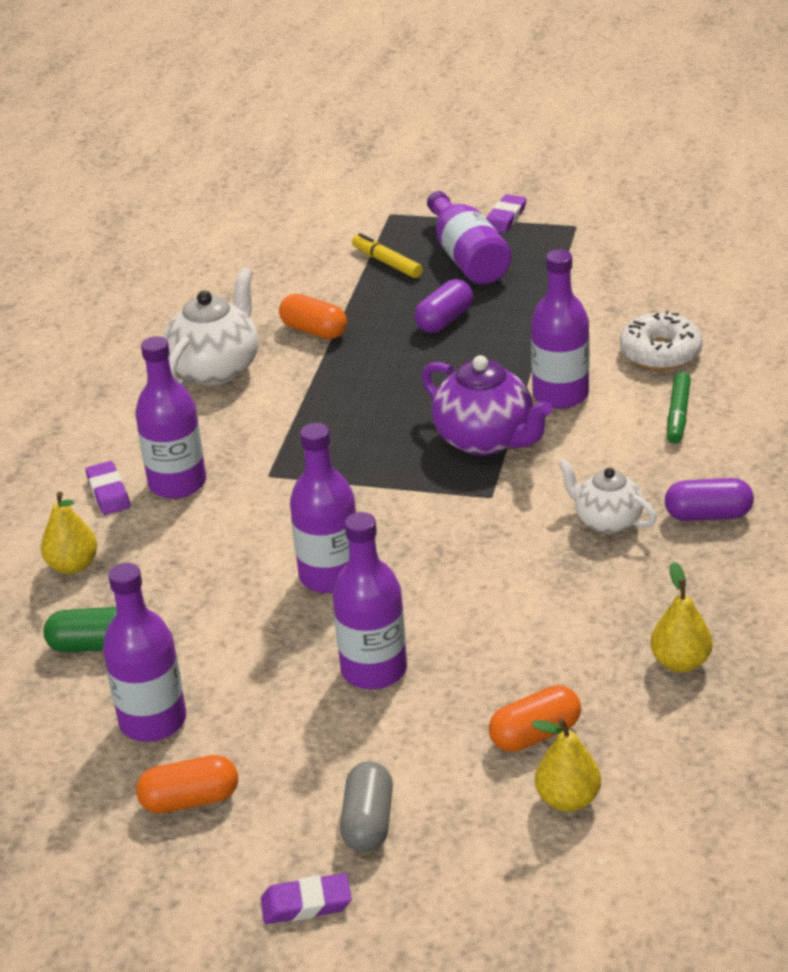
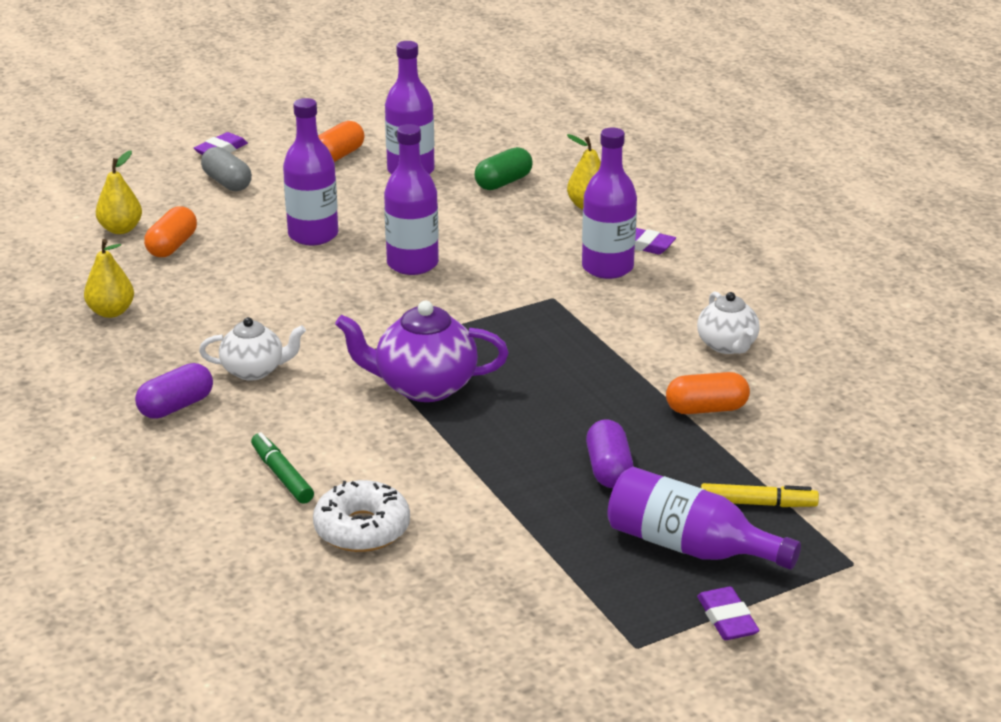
camera: 135 degrees right, 5 degrees down
white teapot [163,267,258,387] -> white teapot [697,292,760,354], size x0.64
purple bottle [531,250,590,409] -> none

